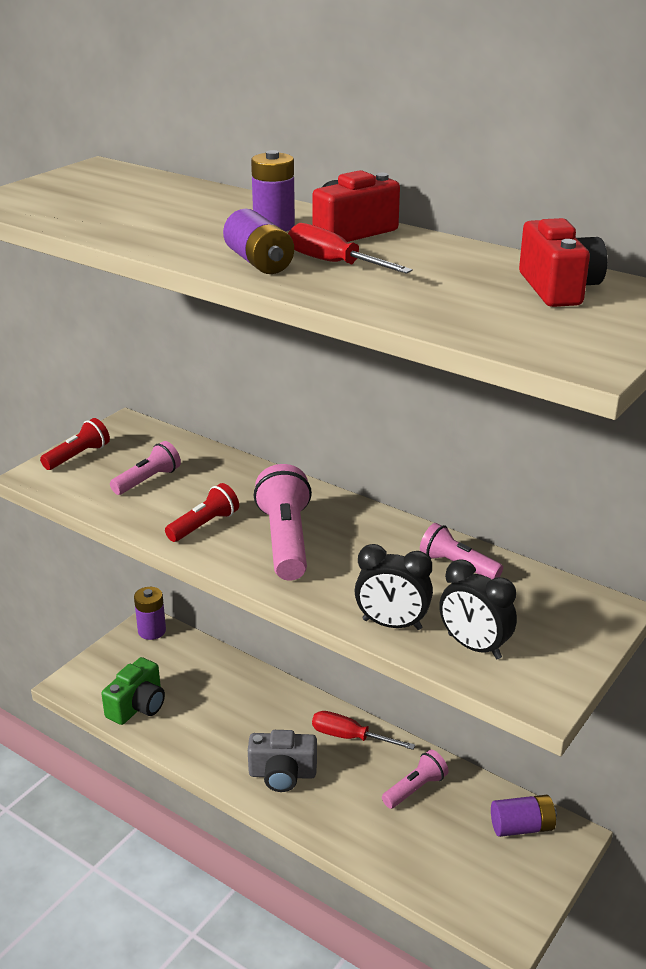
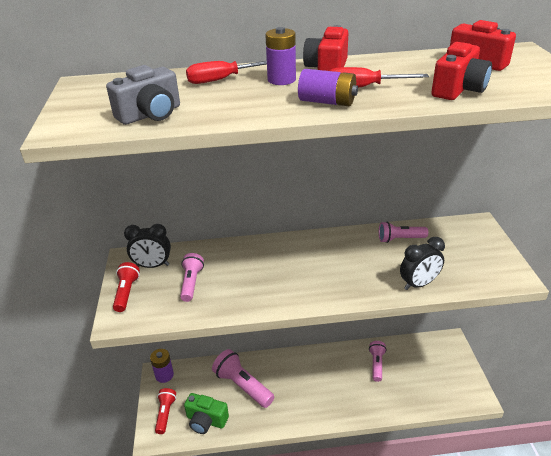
camera: 40 degrees left, 5 degrees up
green camera [101,657,165,725] -> green camera turned 120 degrees clockwise [184,393,229,434]
red flashlight [165,483,239,542] -> red flashlight moved to [155,388,176,434]
grey camera [248,730,317,792] -> grey camera moved to [106,65,180,125]
pink flashlight [254,464,312,581] -> pink flashlight moved to [212,349,274,408]
red screwdriver [312,711,415,750] -> red screwdriver moved to [186,61,267,84]
black clock [439,559,517,659] -> black clock moved to [124,224,171,268]
purple battery [491,795,557,837] -> none
none -> red camera [431,42,492,100]

